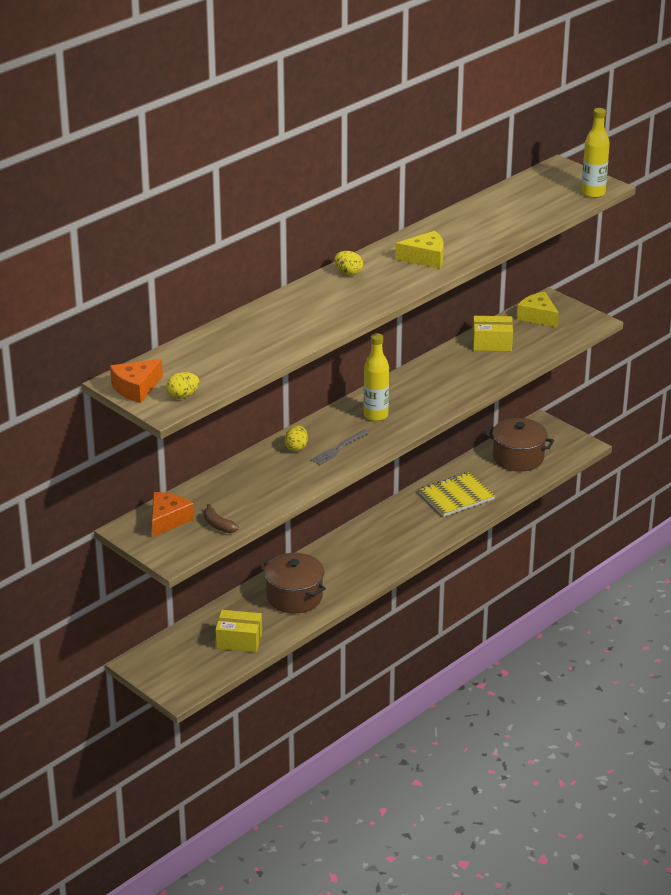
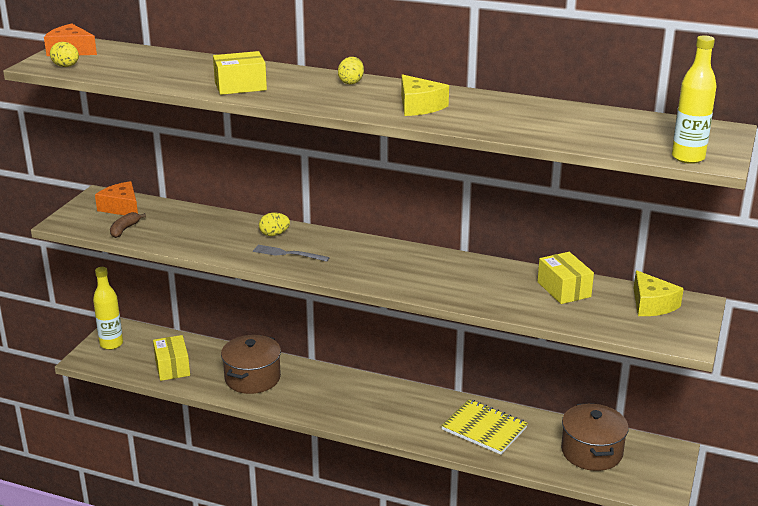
camera: 65 degrees right, 5 degrees down
orange cheese [152,492,194,537] -> orange cheese turned 135 degrees counterclockwise [95,181,138,215]
yellow bottle [364,333,389,421] -> yellow bottle moved to [93,267,123,350]
yellow cheese [517,292,559,328] -> yellow cheese turned 135 degrees clockwise [634,270,684,316]
none -> yellow box [213,51,267,95]

